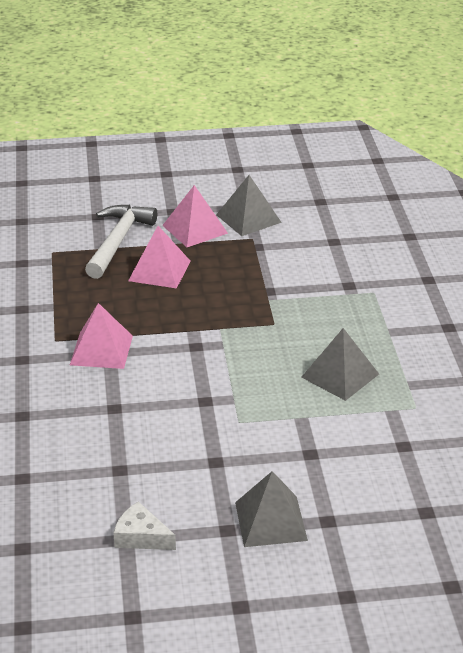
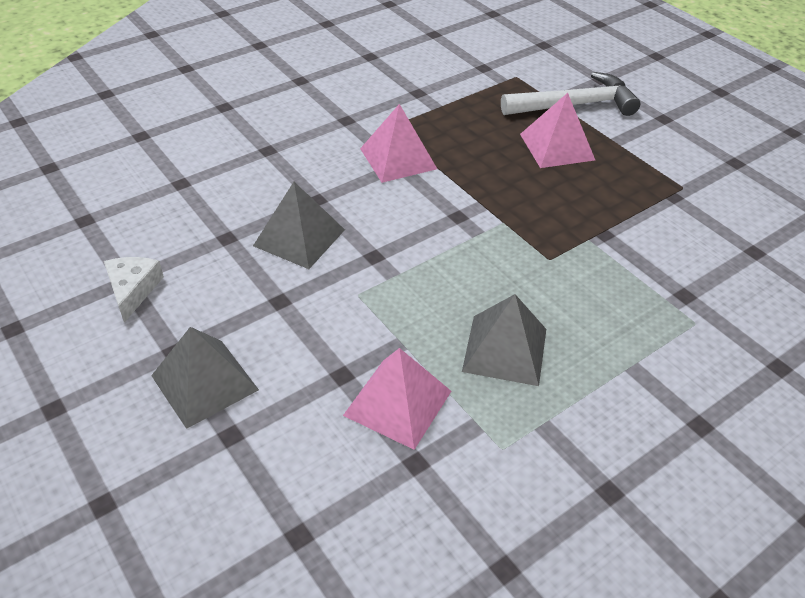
camera: 60 degrees right, 10 degrees up
pink pyramid [162,185,228,247] -> pink pyramid moved to [343,348,451,450]
grey pyramid [216,175,282,236] -> grey pyramid moved to [253,182,345,269]

